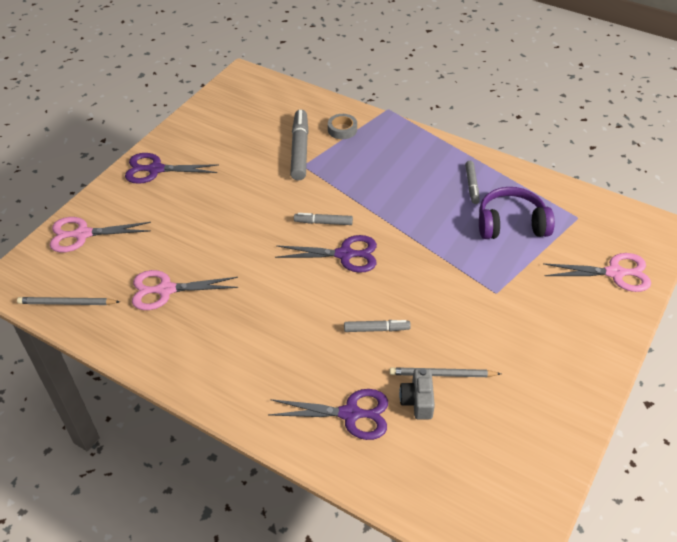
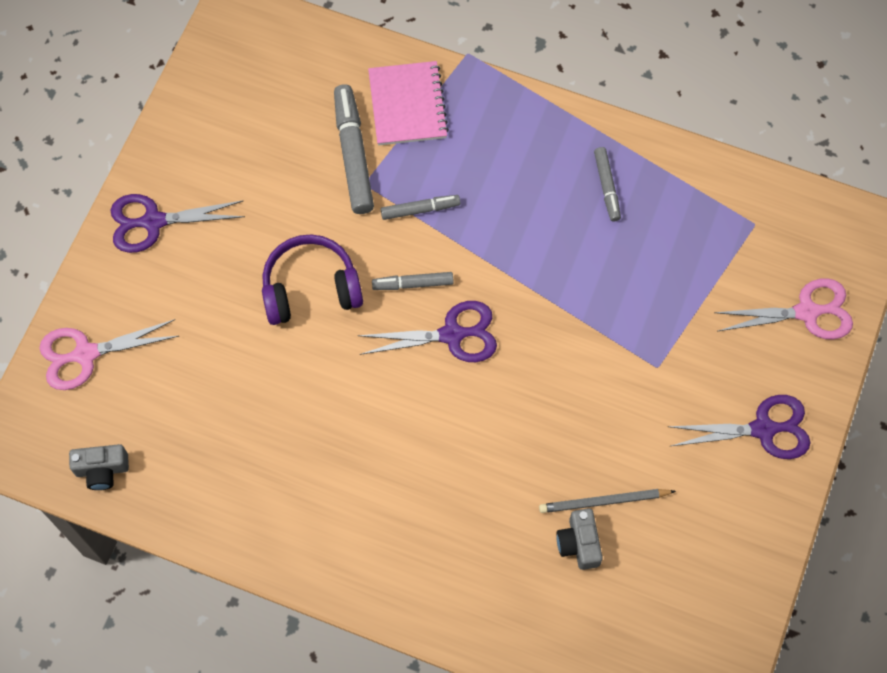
camera: 10 degrees left, 20 degrees up
grey pencil [17,297,120,305] -> grey camera [69,444,129,490]
pink scissors [132,270,238,310] -> none
purple scissors [269,389,388,440] -> purple scissors moved to [667,395,810,459]
grey tape [328,114,357,139] -> pink notebook [368,61,449,145]
grey marker [344,320,411,332] -> grey marker moved to [381,195,460,220]
purple headphones [479,187,555,239] -> purple headphones moved to [262,234,363,325]

